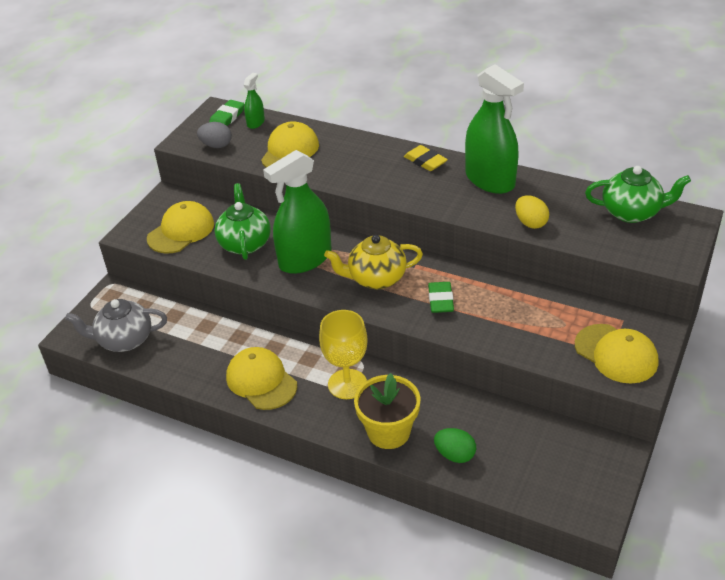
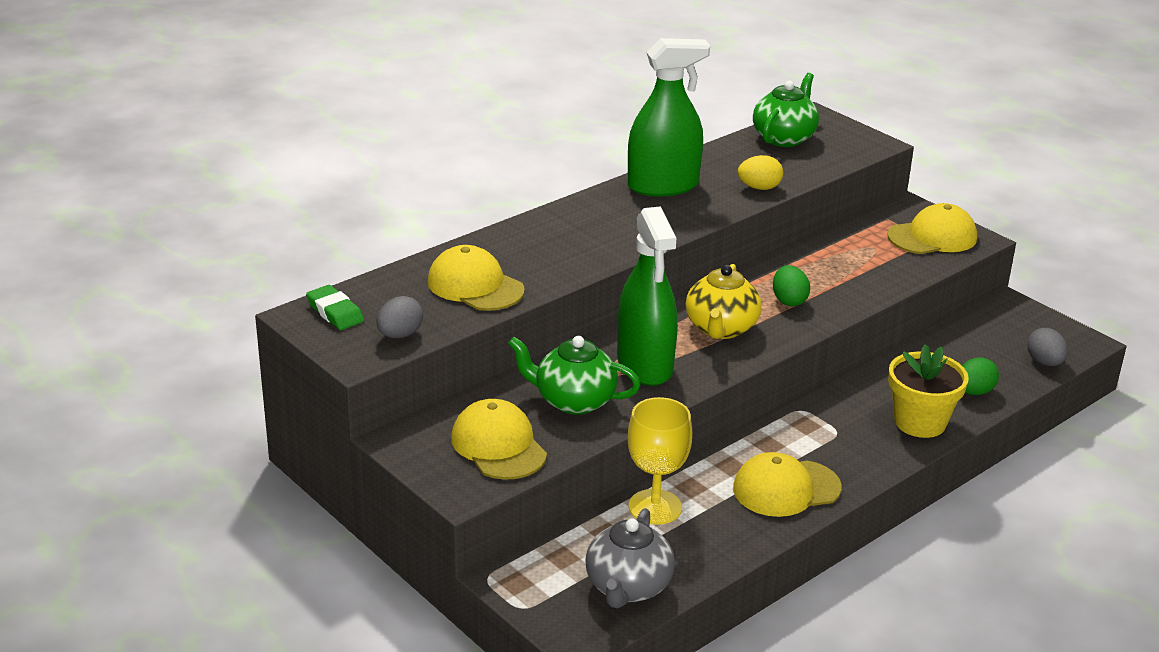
camera: 70 degrees left, 10 degrees down
green spray bottle [244,73,265,129] -> none
yellow goblet [319,310,368,399] -> yellow goblet moved to [627,397,692,525]
yellow eraser [404,145,448,171] -> none
green eraser [428,282,454,313] -> green egg [773,265,810,307]
none -> grey egg [1027,328,1068,366]

